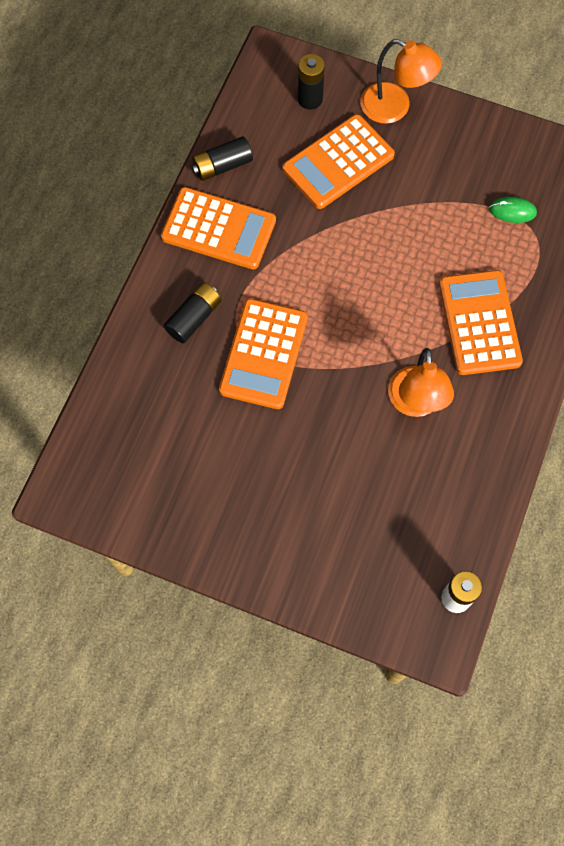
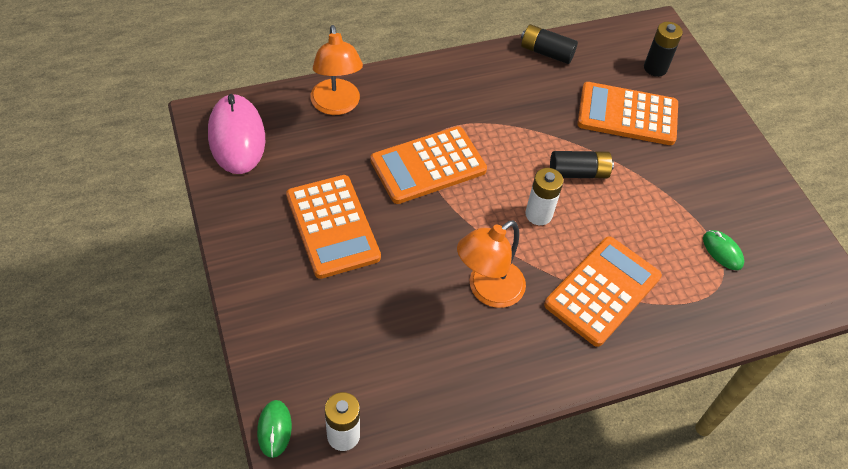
camera: 45 degrees right, 15 degrees down
orange calculator [161,187,276,269] -> orange calculator moved to [286,175,381,279]
black battery [164,283,222,343] -> black battery moved to [550,151,614,178]
orange lamp [360,39,442,124] -> orange lamp moved to [310,25,363,115]
none -> pink mouse [208,94,265,174]
none -> green mouse [257,400,292,458]
none -> white battery [525,168,564,225]

